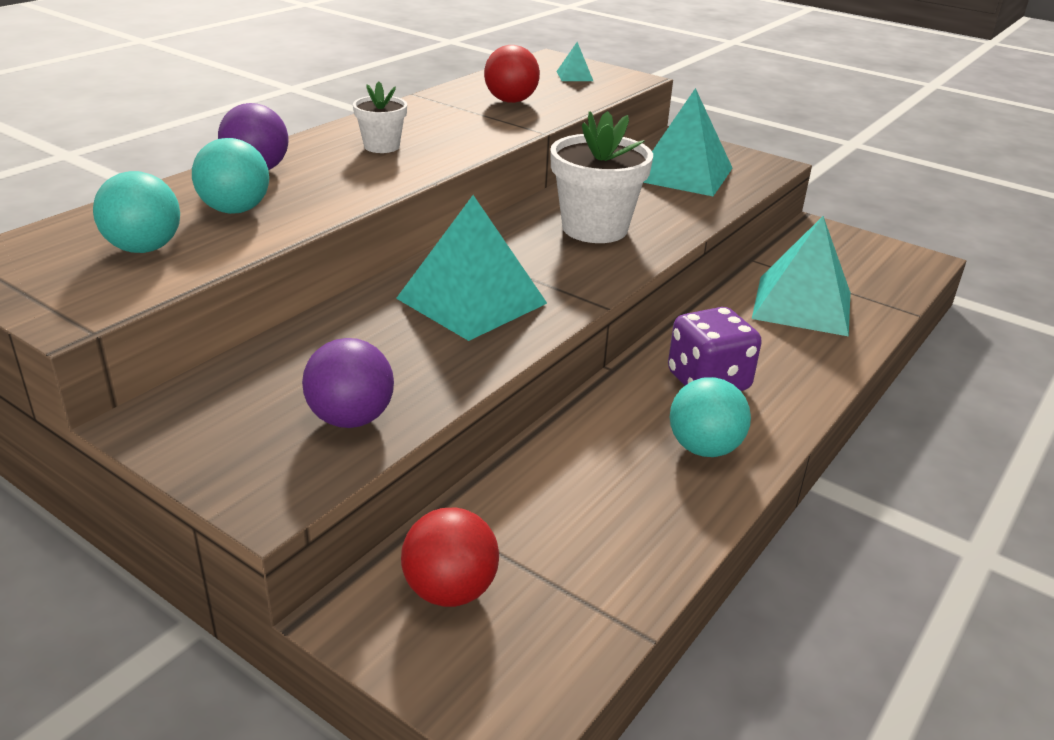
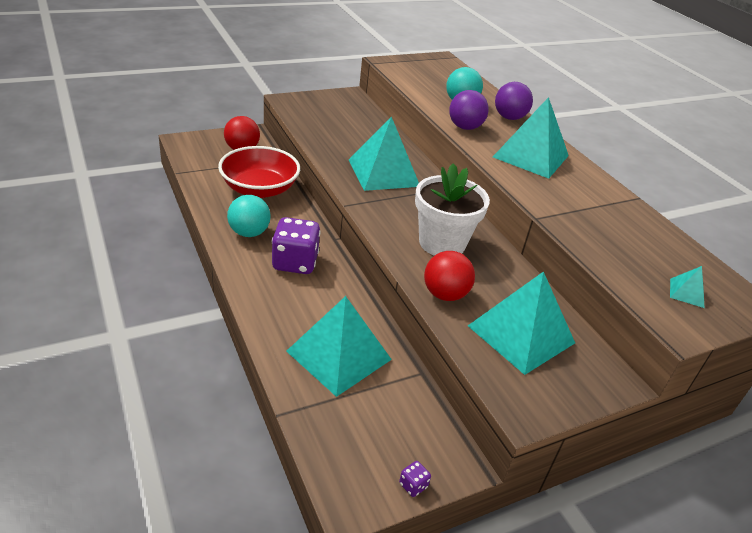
camera: 115 degrees right, 5 degrees up
turquoise ball [93,171,180,253] -> none
purple ball [302,338,394,428] -> purple ball moved to [449,90,489,130]
white flower pot [353,81,407,153] -> turquoise pyramid [493,97,569,179]
red ball [484,45,540,103] -> red ball moved to [424,251,475,301]
none -> red bowl [218,146,300,198]
none -> purple dice [399,461,431,497]

